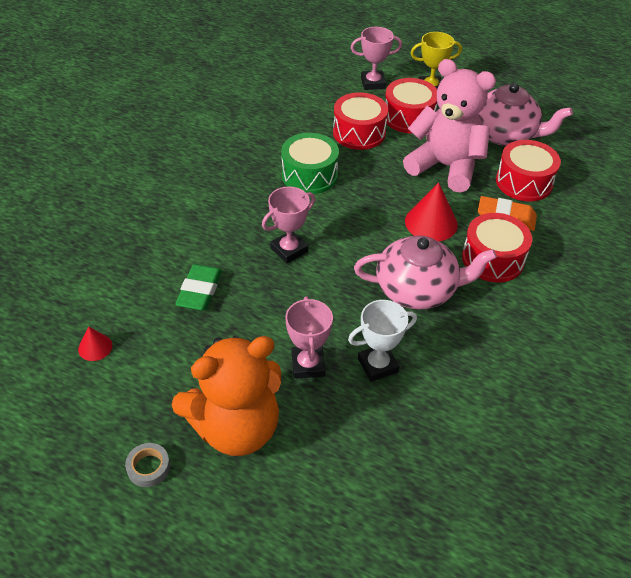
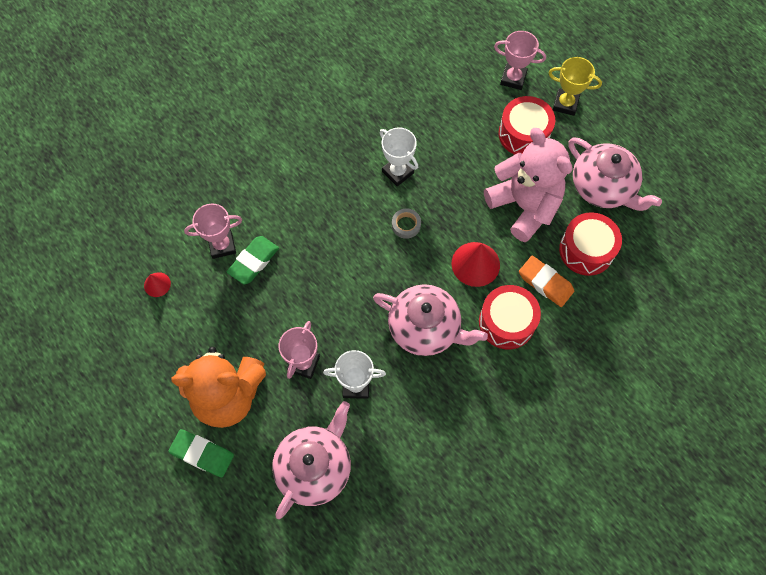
camera: 25 degrees right, 20 degrees up
grey tape [125,443,170,487] -> grey tape moved to [392,209,421,239]
pink trophy [262,187,315,263] -> pink trophy moved to [184,204,242,259]
green drum [281,133,339,194] -> white trophy [380,127,418,186]
red drum [333,92,388,150] -> none
none -> green eraser [168,429,234,477]
none -> pink teapot [272,401,351,519]

